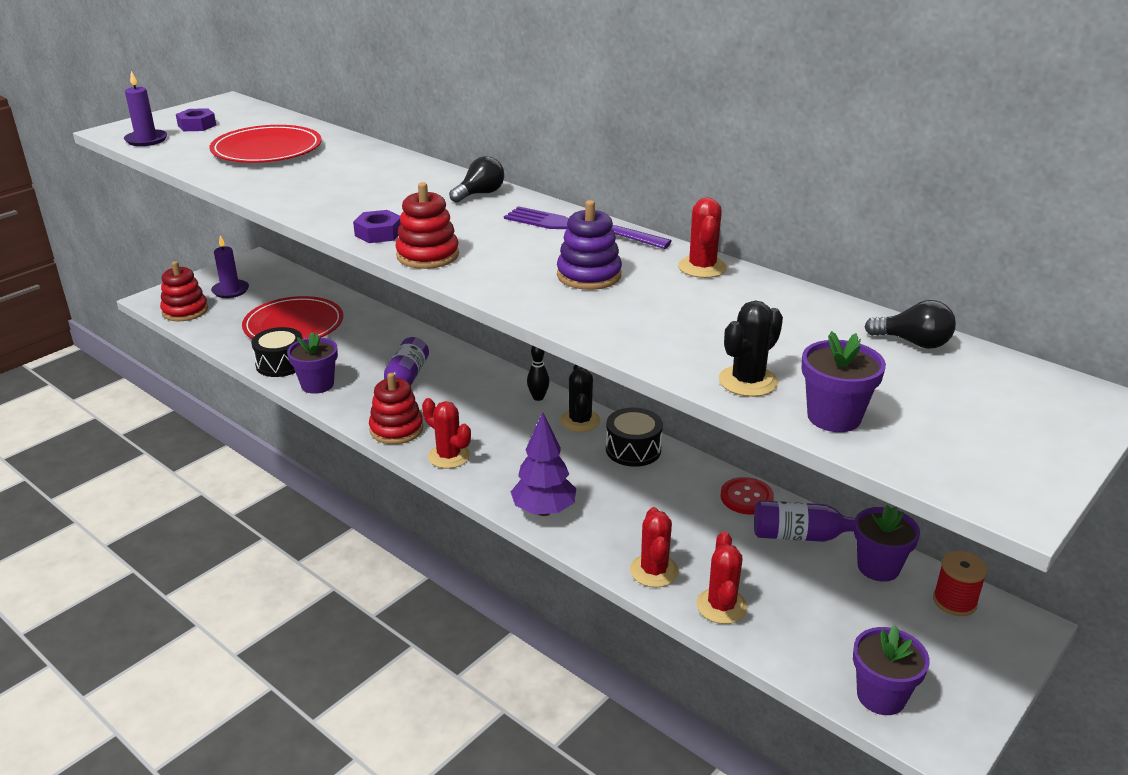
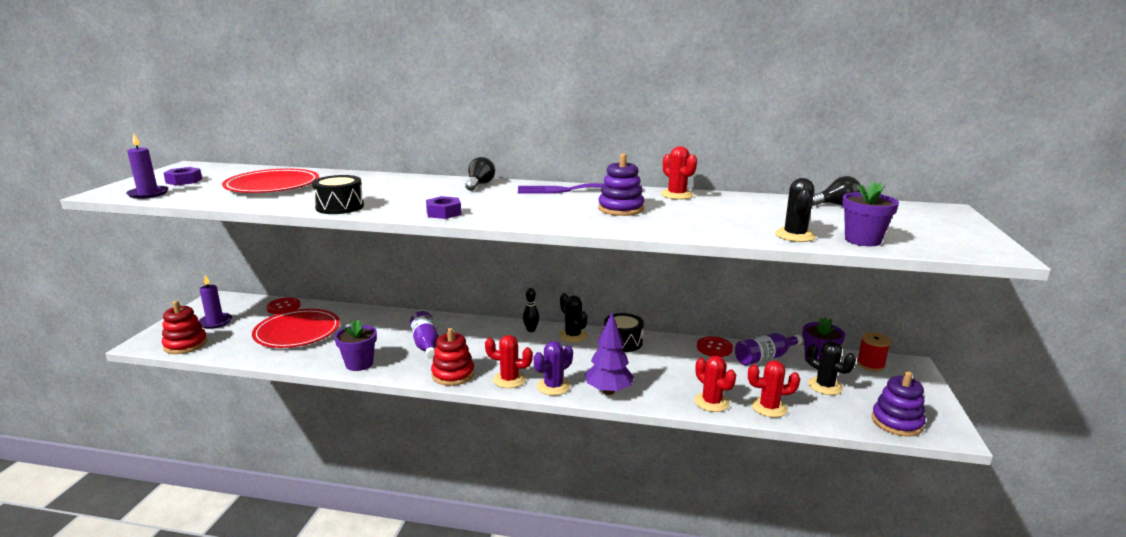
camera: 30 degrees left, 10 degrees down
black drum [251,327,303,377] -> black drum moved to [312,175,364,214]
red stacking toy [396,182,459,269] -> none
red cactus [696,531,748,624] -> red cactus turned 60 degrees counterclockwise [748,360,800,418]
purple flower pot [853,625,930,715] -> purple stacking toy [872,371,926,437]
none -> red button [266,297,300,314]
none -> purple cactus [534,341,573,396]
none -> black cactus [807,341,856,395]

